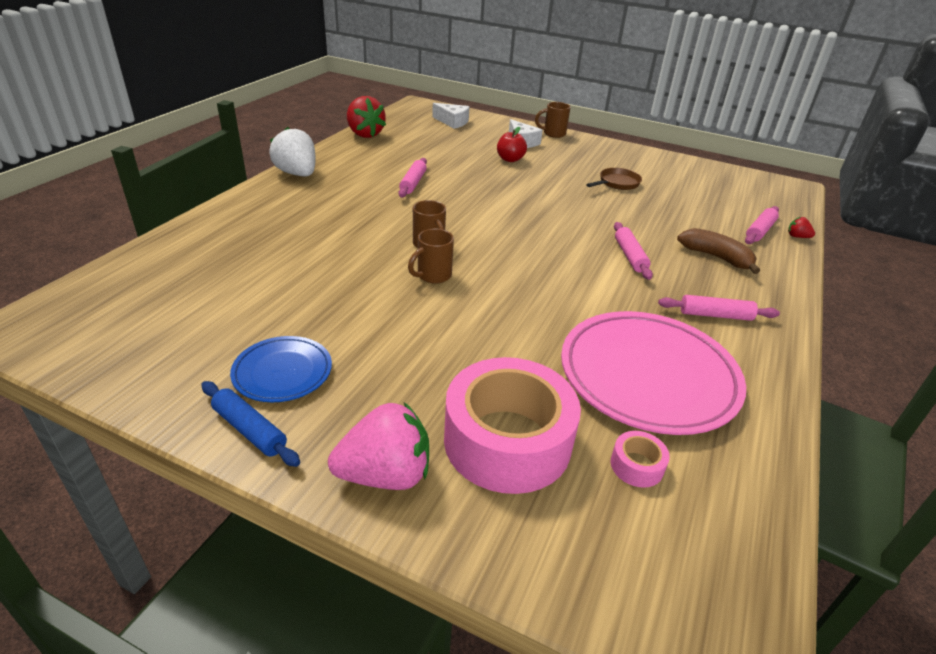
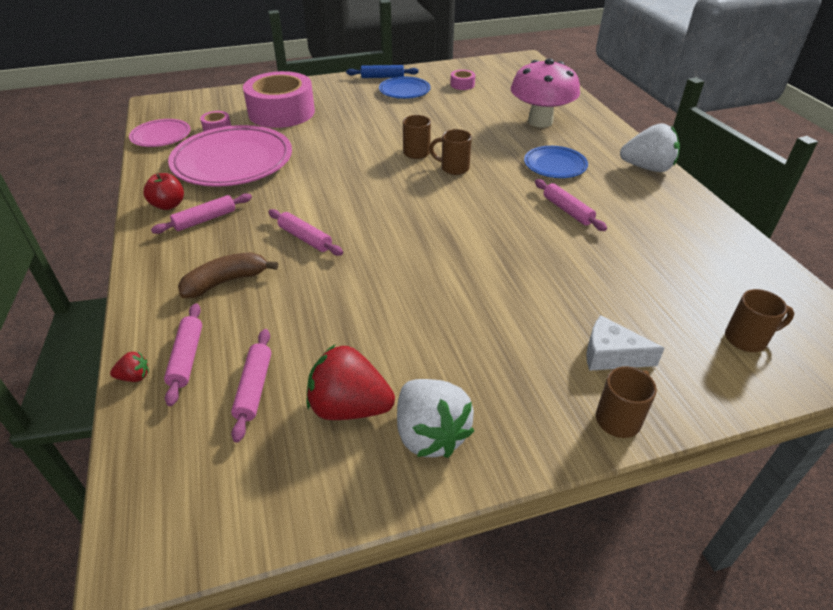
camera: 140 degrees right, 5 degrees up
pink strawberry [328,402,429,490] -> none
red strawberry [347,96,386,138] -> red strawberry moved to [307,345,395,420]
white cheese [432,103,470,129] -> brown mug [725,289,794,352]
red apple [497,127,527,162] -> red apple moved to [144,173,184,210]
brown pan [586,168,642,190] -> none
brown banana [677,228,760,274] -> brown banana turned 150 degrees clockwise [178,252,278,298]
none -> pink plate [129,119,191,147]
none -> pink rolling pin [231,329,271,442]
none -> white strawberry [397,379,474,458]
none -> pink tape [450,70,475,90]
none -> pink mushroom [511,58,580,128]
none -> blue plate [524,146,588,178]

